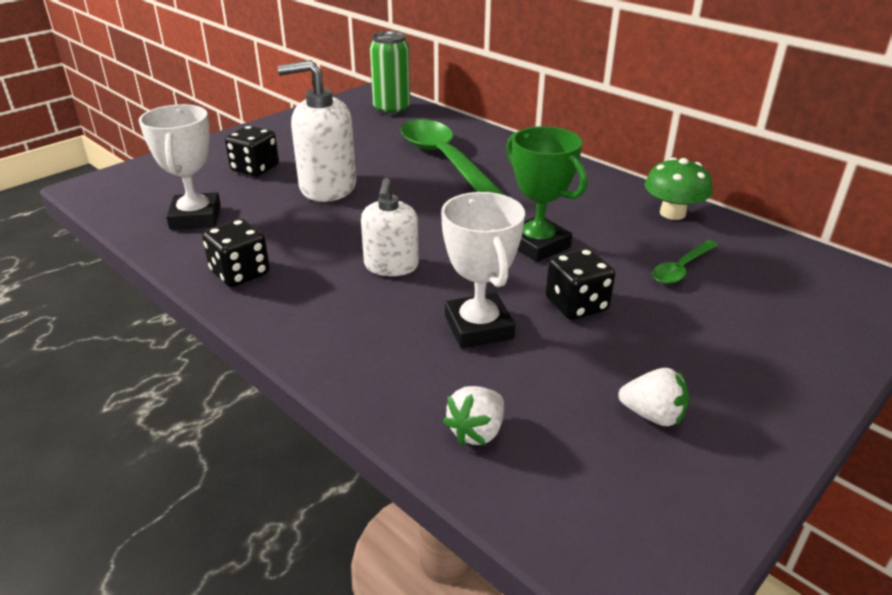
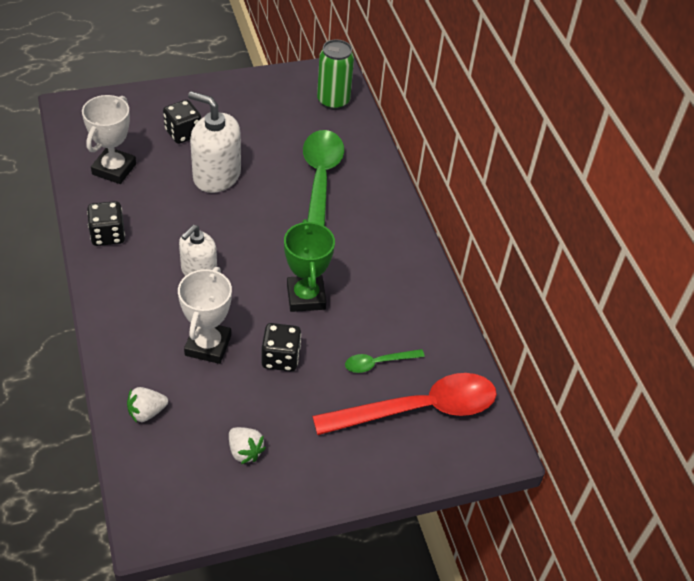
camera: 25 degrees right, 15 degrees up
green mushroom [645,158,712,220] -> none
none -> red spoon [312,373,497,435]

